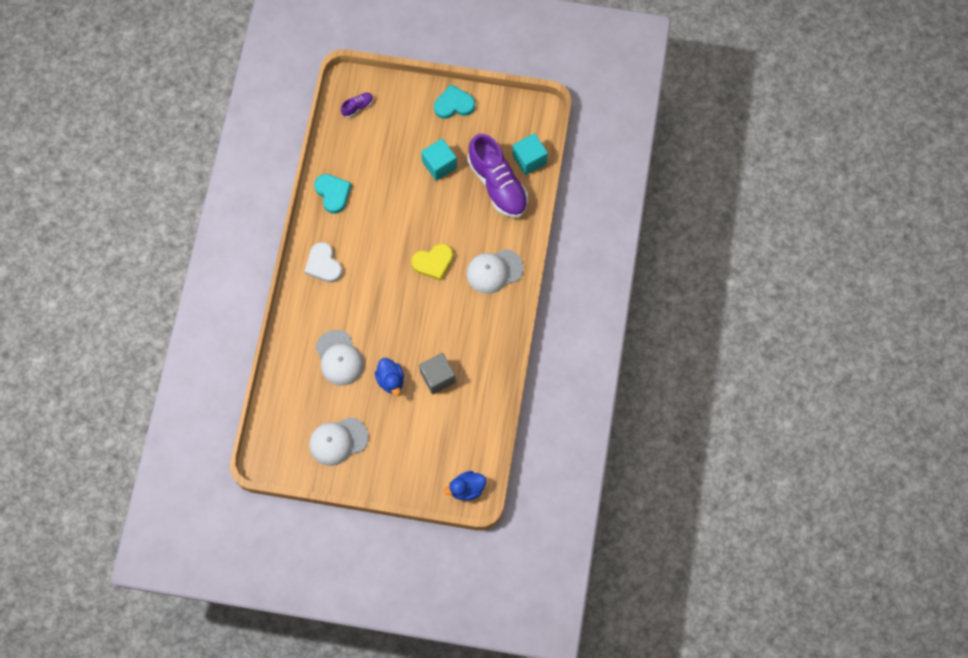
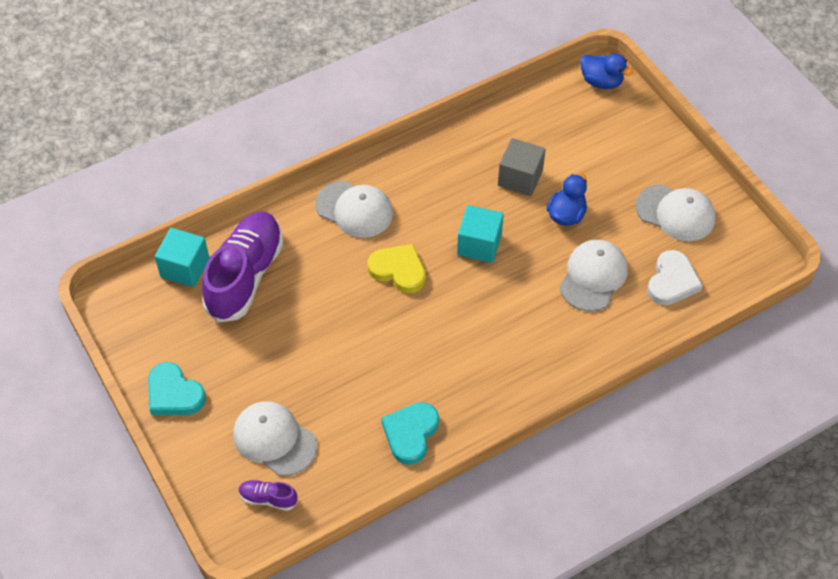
camera: 130 degrees left, 15 degrees down
white heart [304,242,342,283] -> white heart moved to [647,250,703,305]
turquoise cube [421,138,457,181] -> turquoise cube moved to [457,205,504,263]
none -> white cap [233,401,317,476]

